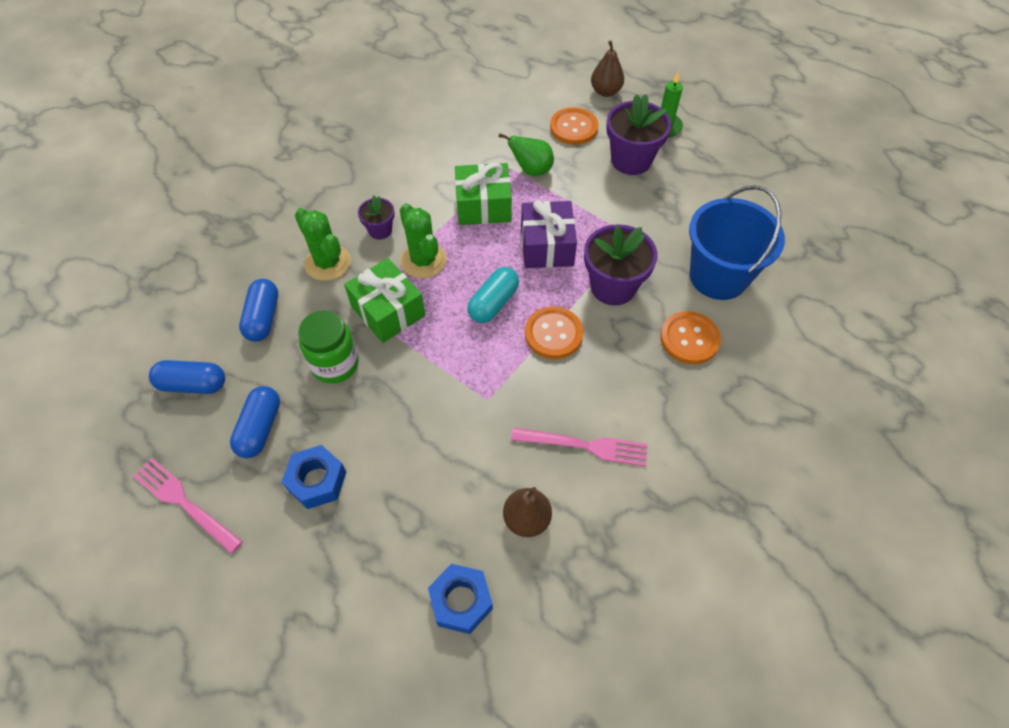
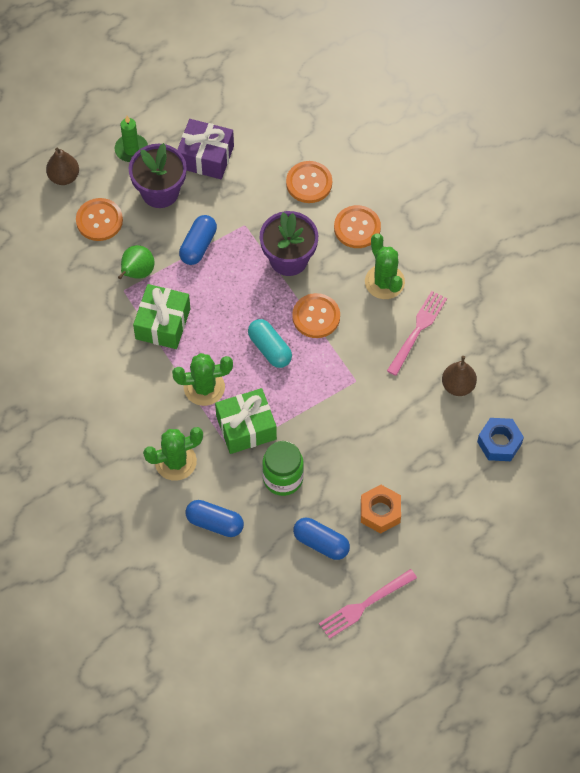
camera: 70 degrees left, 5 degrees up
blue capsule [149,360,225,394] -> blue capsule moved to [179,215,217,265]
blue nut [282,445,346,509] -> orange nut [361,485,401,534]
purple flower pot [358,196,395,239] -> none
purple gift [521,200,577,268] -> purple gift moved to [177,119,234,179]
blue bucket [689,185,785,300] -> orange button [286,161,332,203]
none -> green cactus [365,233,405,299]

